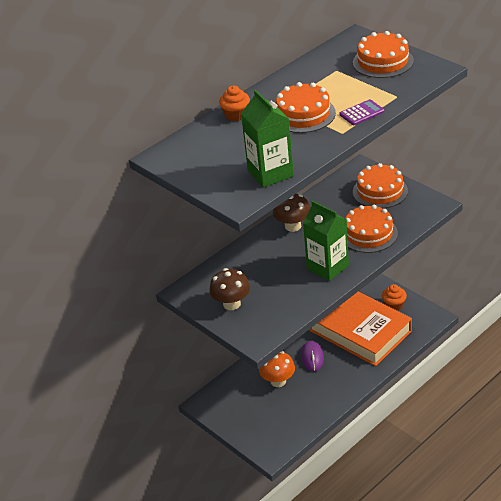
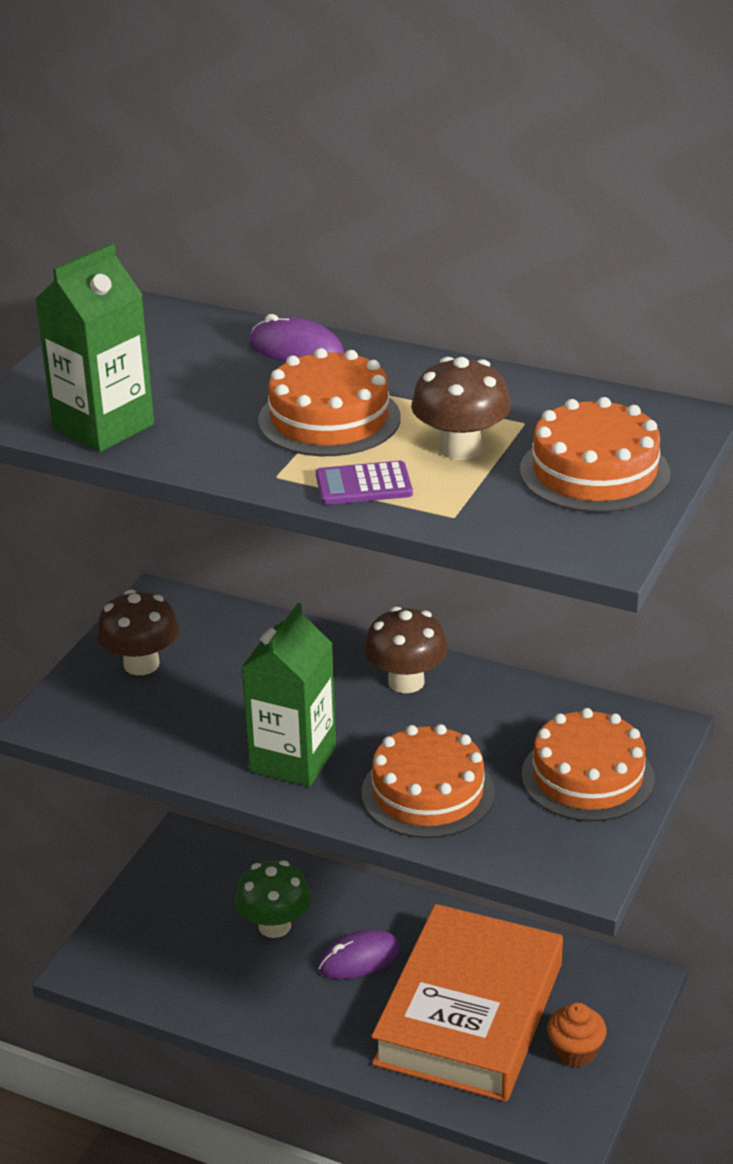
camera: 65 degrees right, 5 degrees down
orange cupcake [219,86,250,121] -> purple mouse [249,314,344,362]
orange mushroom [259,351,295,387] -> green mushroom [235,861,311,938]
purple calculator [340,99,385,125] -> purple calculator turned 135 degrees clockwise [316,461,413,505]
none -> brown mushroom [411,357,511,460]

